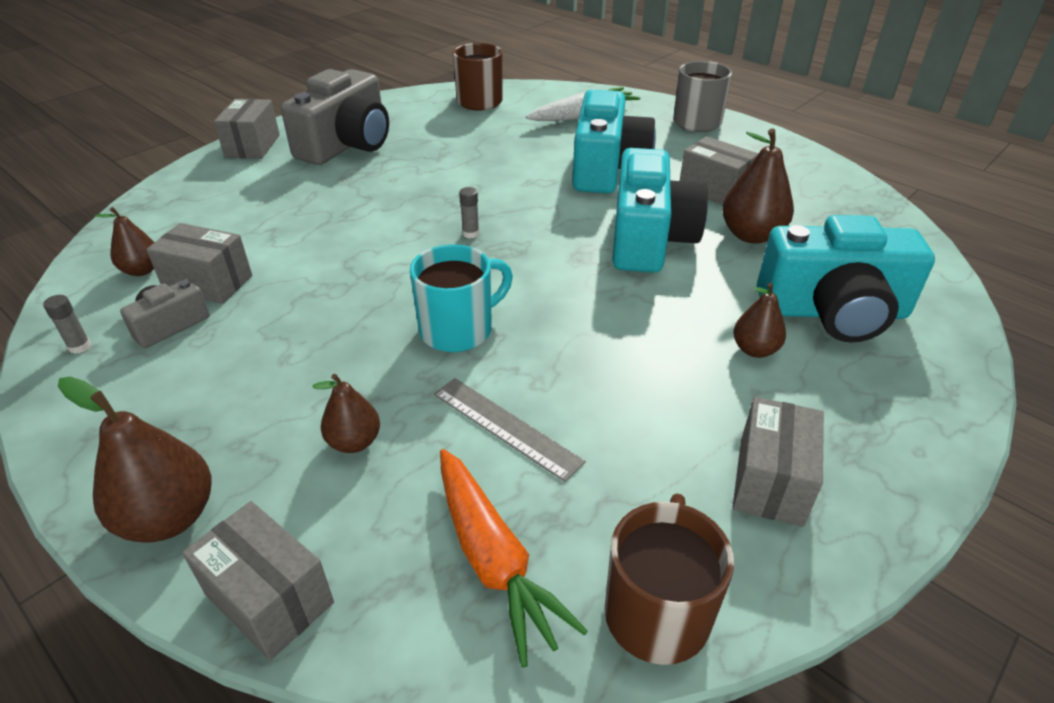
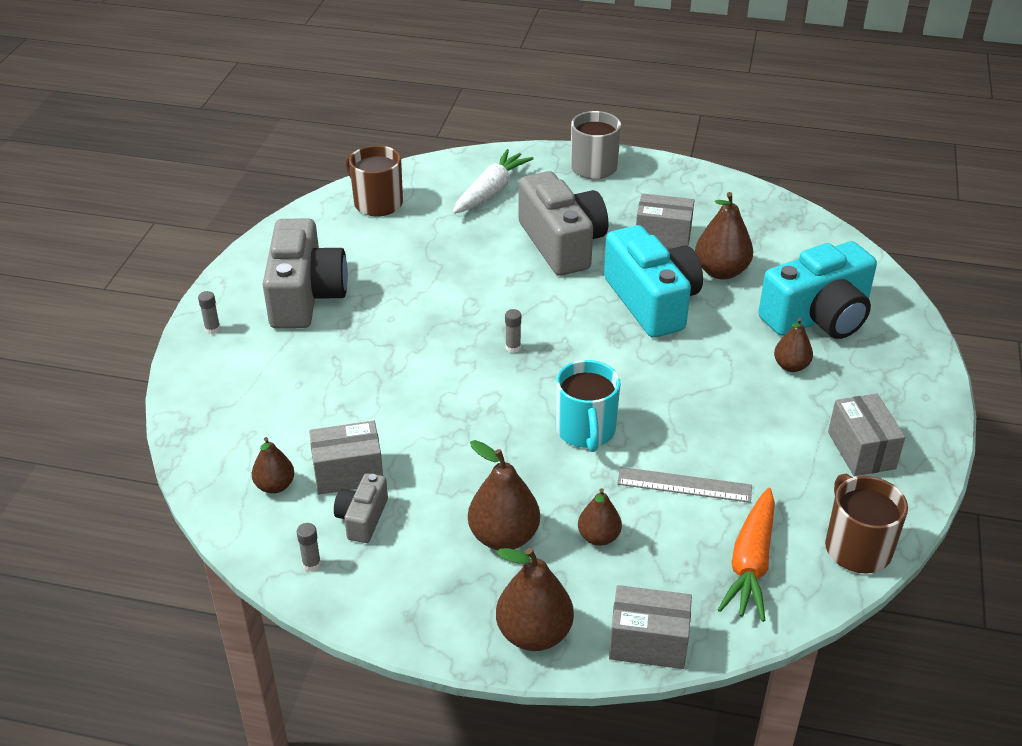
camera: 30 degrees left, 0 degrees up
grey box [214,99,280,159] -> grey glue stick [198,291,220,334]
turquoise mug [410,244,513,352] -> turquoise mug turned 150 degrees clockwise [556,360,620,452]
orange carrot [440,449,588,667] -> orange carrot turned 75 degrees clockwise [718,488,775,622]
turquoise camera [572,90,656,193] -> grey camera [519,171,608,276]
none -> brown pear [468,440,540,550]

